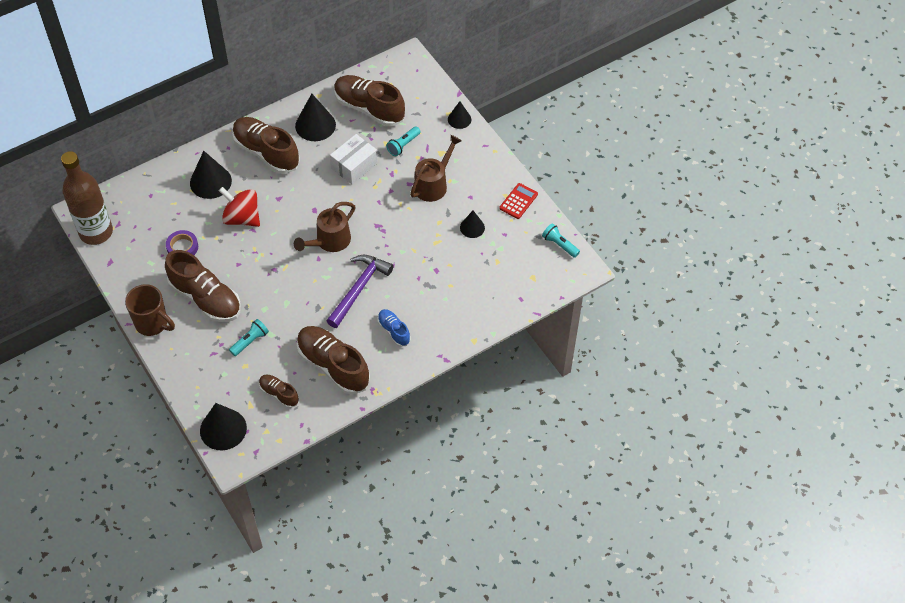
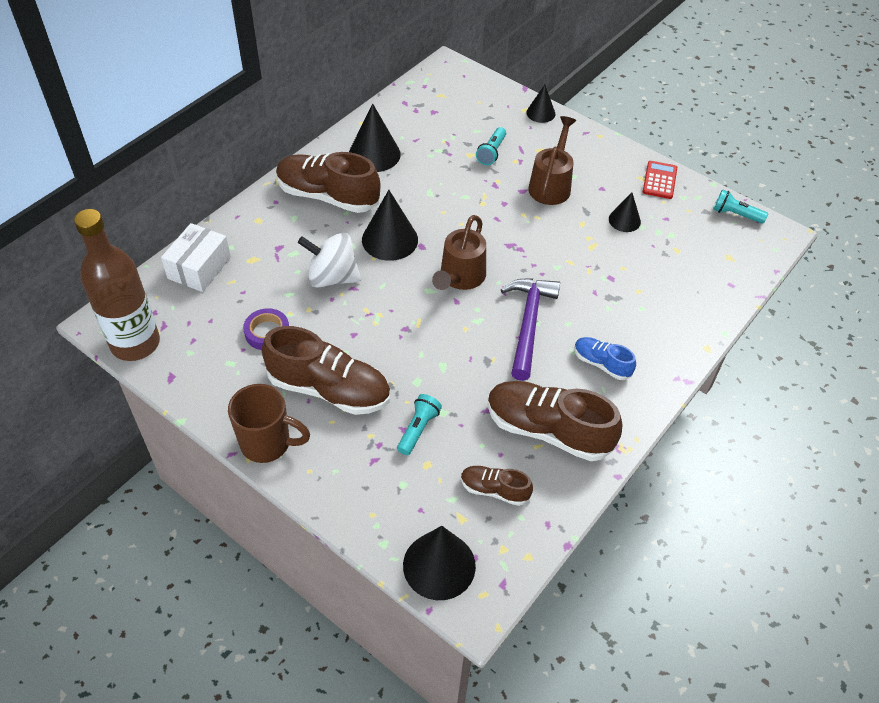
camera: 20 degrees left, 5 degrees down
black cone [190,151,232,199] -> black cone moved to [362,190,418,261]
red spinning top [219,187,260,227] -> white spinning top [298,233,361,288]
white box [330,134,378,184] -> white box moved to [161,223,231,292]
brown shoe [334,75,405,126] -> none

